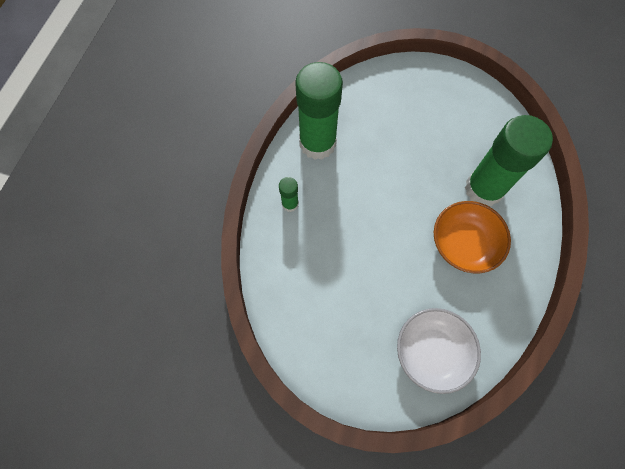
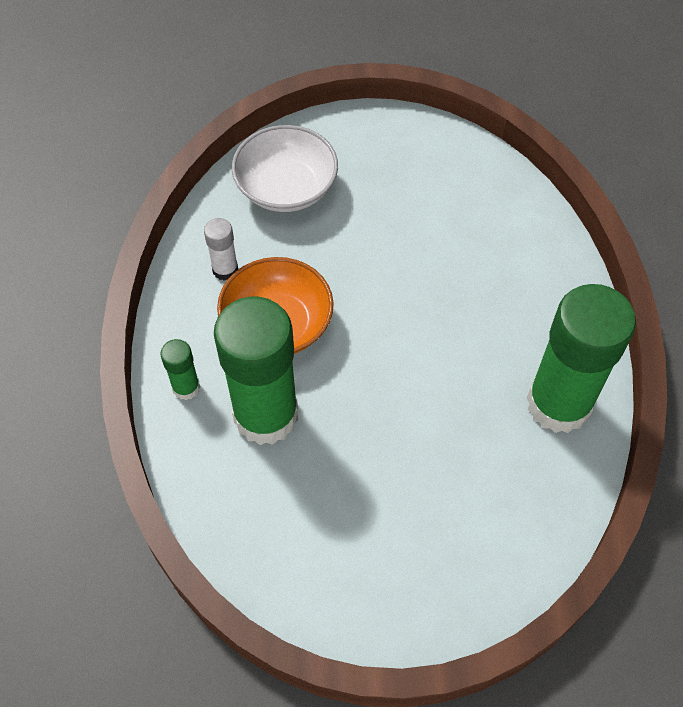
camera: 160 degrees right, 10 degrees down
green glue stick [279,177,299,212] -> green glue stick moved to [161,339,200,400]
none -> white glue stick [204,218,238,281]

